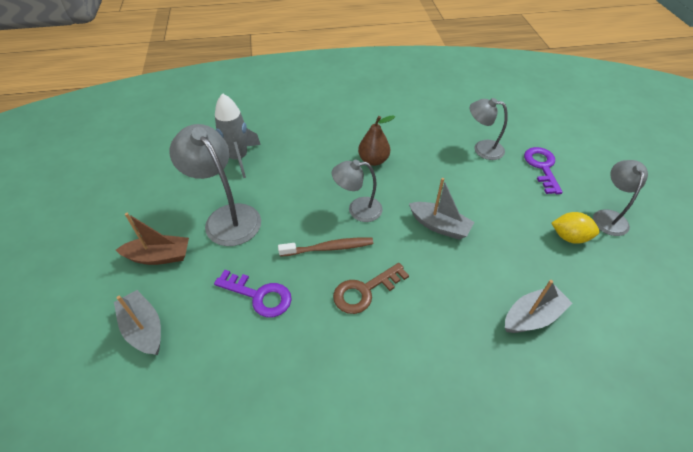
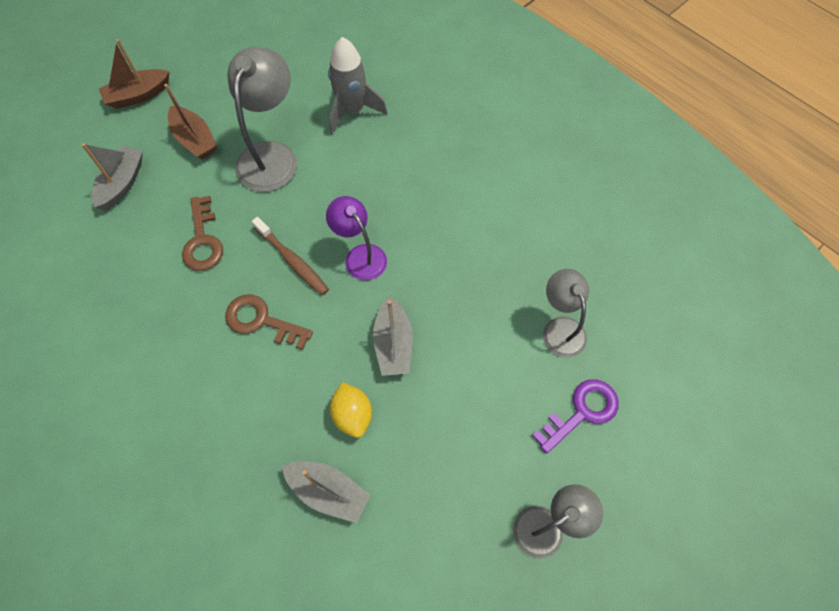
camera: 55 degrees right, 15 degrees up
purple key [214,270,292,317] -> brown key [182,196,223,271]
grey lamp [332,160,383,222] -> purple lamp [326,196,387,281]
brown pear [358,115,395,166] -> none
yellow lemon [551,212,599,244] -> yellow lemon moved to [330,382,372,438]
none -> brown boat [99,39,170,109]

